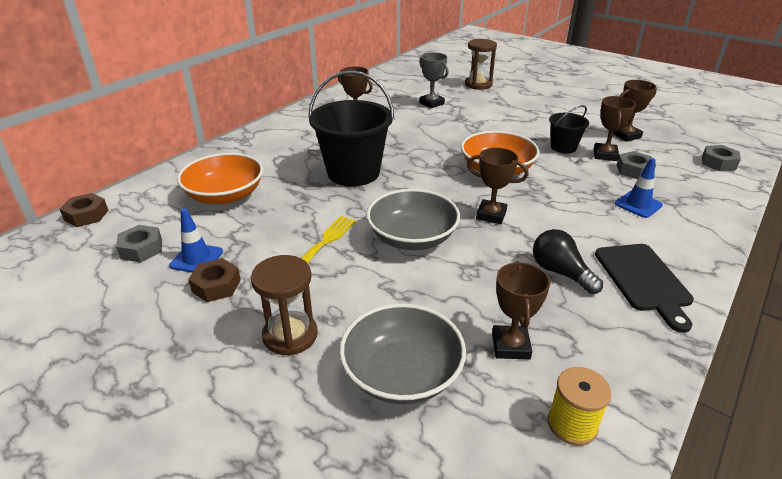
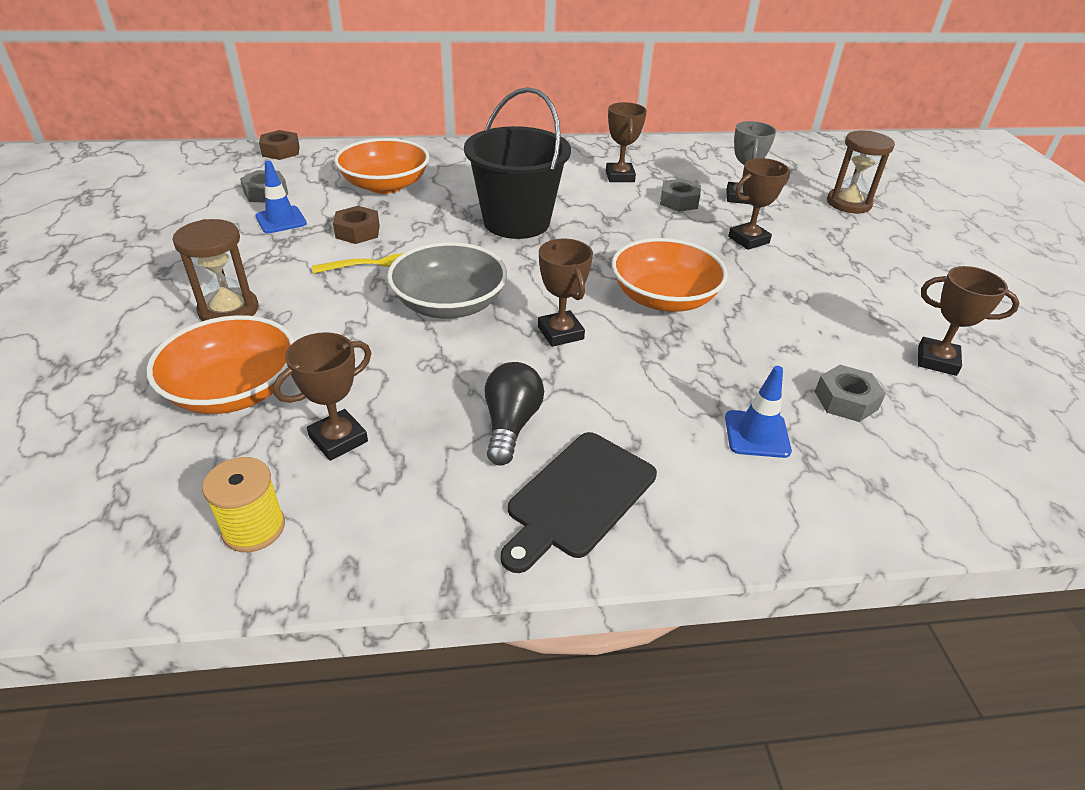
camera: 45 degrees right, 5 degrees up
brown nut [188,258,241,302] -> brown nut moved to [333,206,380,244]
grey bowl [339,304,466,404] -> orange bowl [147,315,295,414]
black bucket [549,105,589,154] -> none
brown trophy [594,96,636,161] -> brown trophy moved to [728,158,790,250]
grey nut [702,145,741,171] -> grey nut moved to [660,178,701,212]

